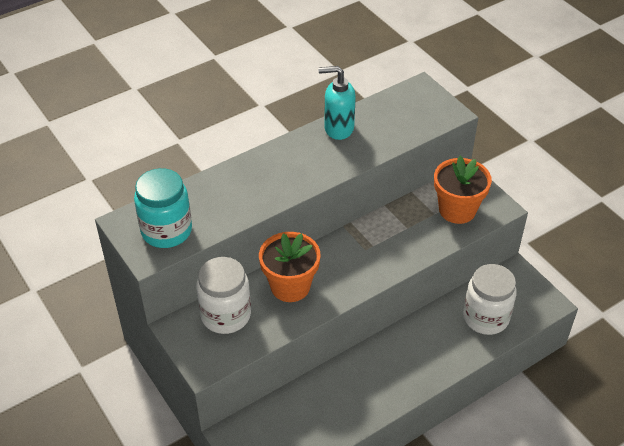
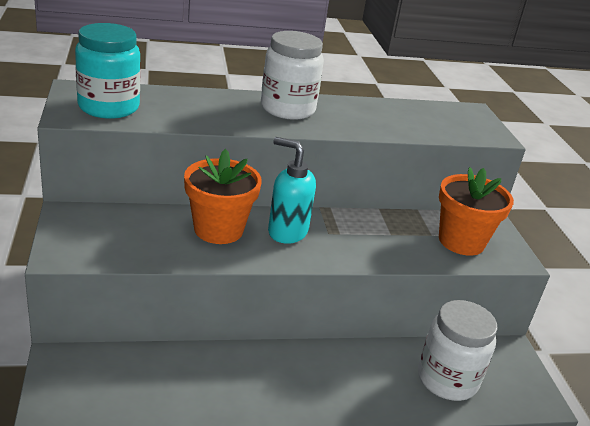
camera: 20 degrees right, 15 degrees down
white jar [196,257,251,334] -> white jar moved to [261,31,324,120]
turquoise soap dispenser [318,66,356,140] -> turquoise soap dispenser moved to [268,137,316,244]

